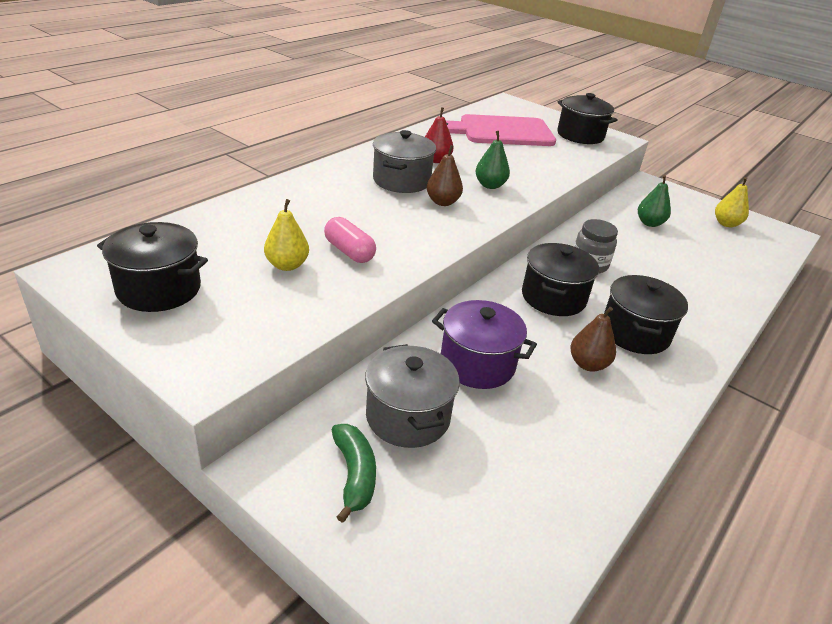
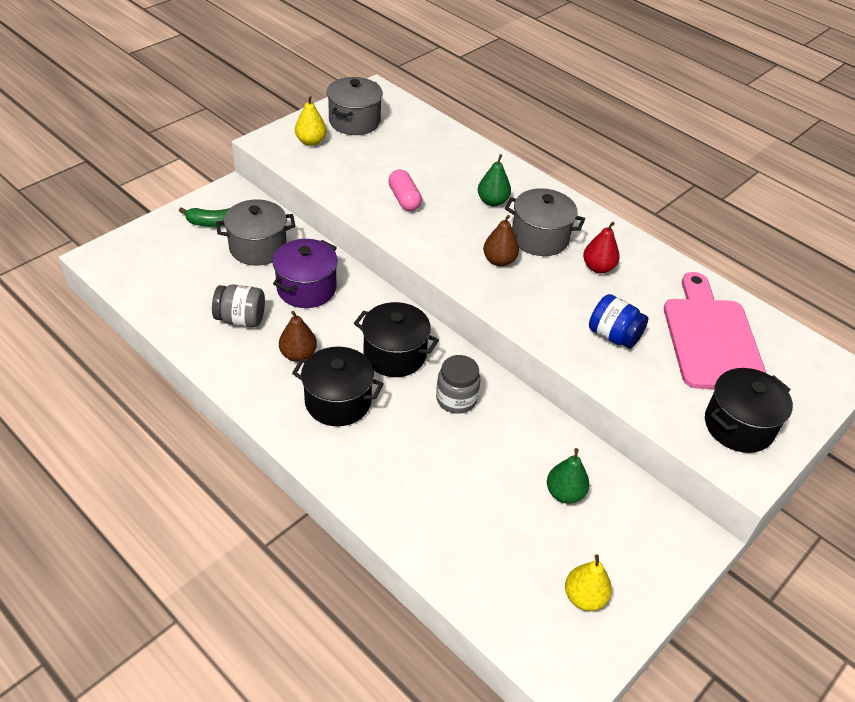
camera: 95 degrees right, 10 degrees up
black pot [97,222,208,312] -> grey pot [327,77,383,135]
yellow pear [264,199,309,271] -> yellow pear moved to [295,96,327,146]
pink capsule [324,217,376,263] -> pink capsule turned 75 degrees counterclockwise [388,169,422,211]
green pear [476,131,510,189] -> green pear moved to [478,154,511,206]
none -> grey jar [212,284,265,327]
none -> blue jar [589,294,648,349]

